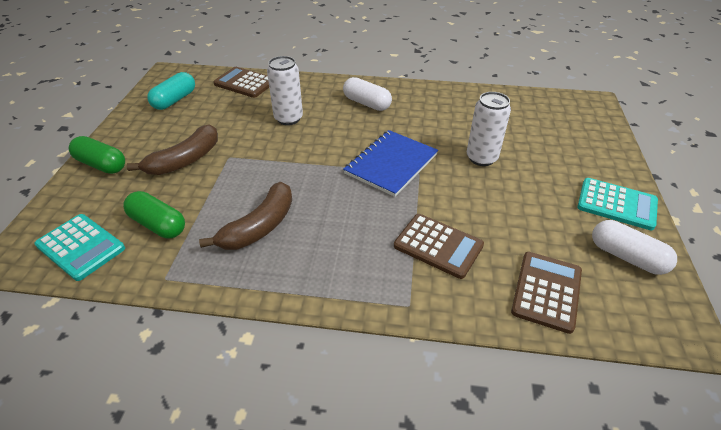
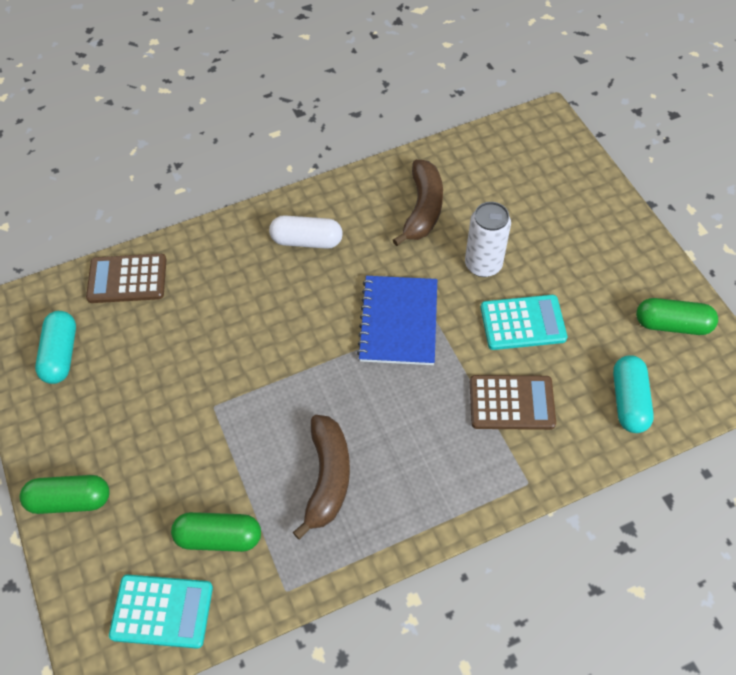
camera: 30 degrees left, 15 degrees up
brown banana [126,124,218,175] -> brown banana moved to [393,160,443,246]
white can [267,56,303,125] -> none
brown calculator [511,252,582,334] -> turquoise capsule [613,355,654,433]
turquoise calculator [577,178,658,230] -> turquoise calculator moved to [481,295,567,350]
white capsule [592,220,677,275] -> green capsule [636,298,718,335]

